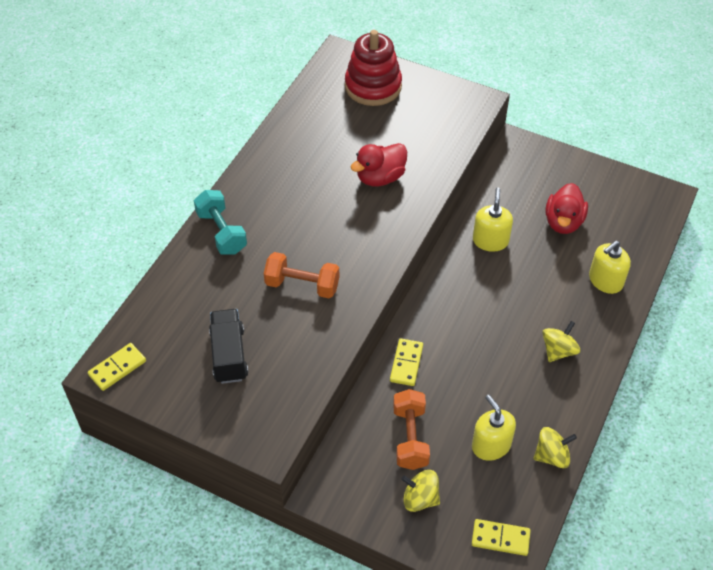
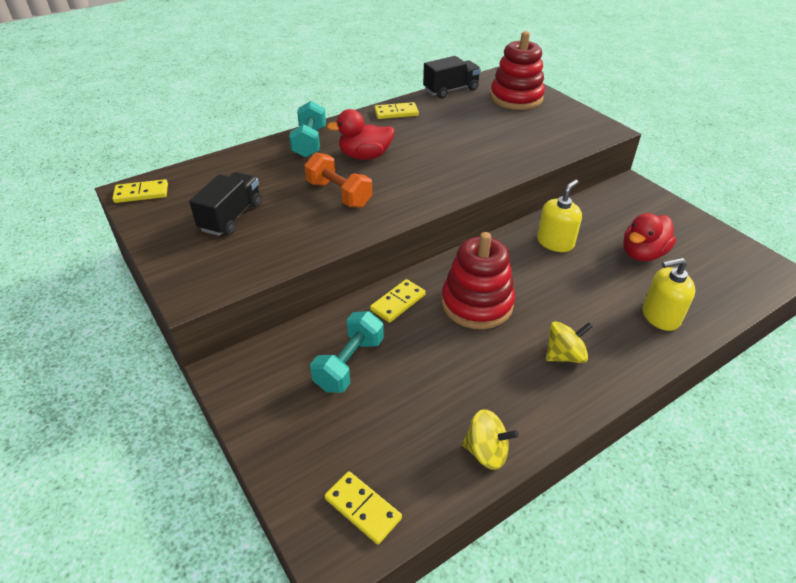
camera: 30 degrees right, 10 degrees down
red duck [351,143,407,186] -> red duck moved to [327,109,395,160]
orange dumbbell [393,389,430,470] -> turquoise dumbbell [310,311,384,393]
yellow spinning top [401,470,440,512] -> none
yellow soap dispenser [472,395,516,461] -> none
none -> yellow domino [374,102,419,119]
none -> black truck [423,56,481,99]
none -> red stacking toy [441,232,515,329]

